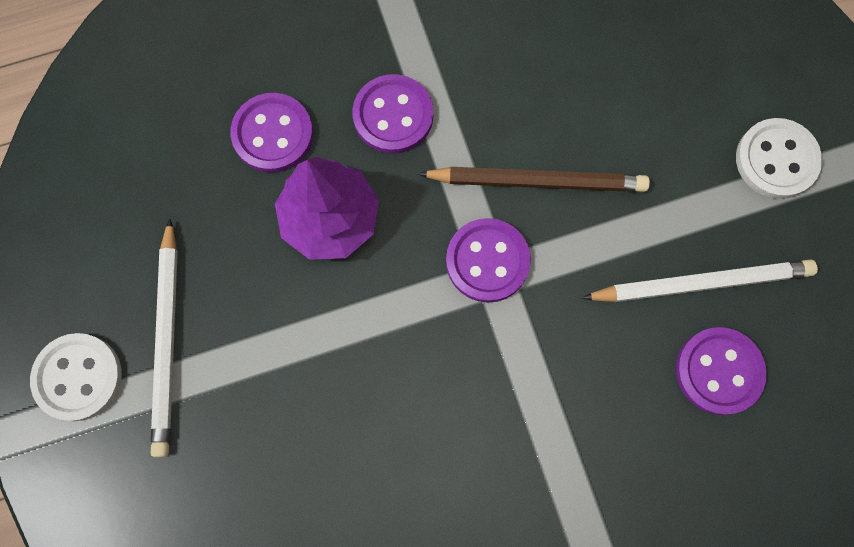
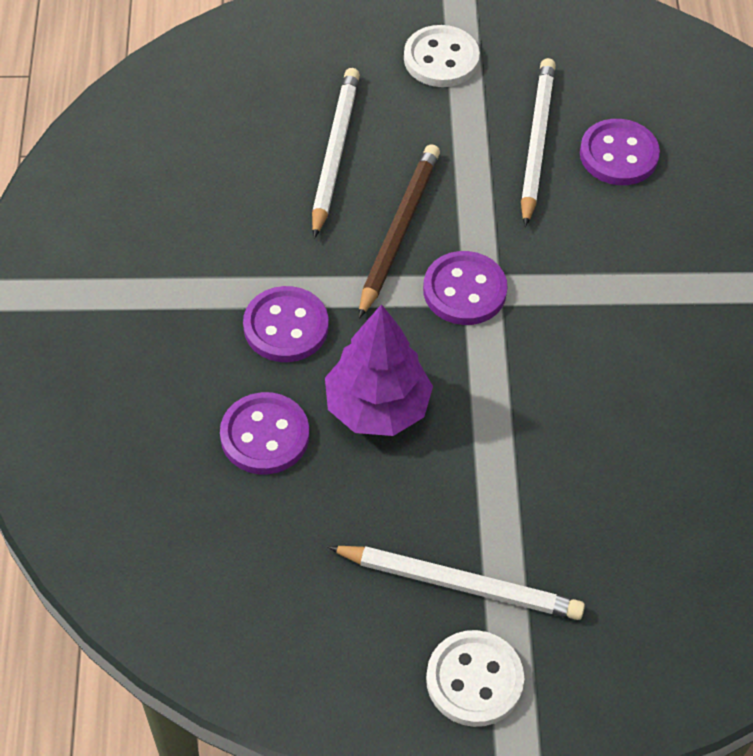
camera: 75 degrees left, 20 degrees down
none -> white pencil [312,68,360,239]

